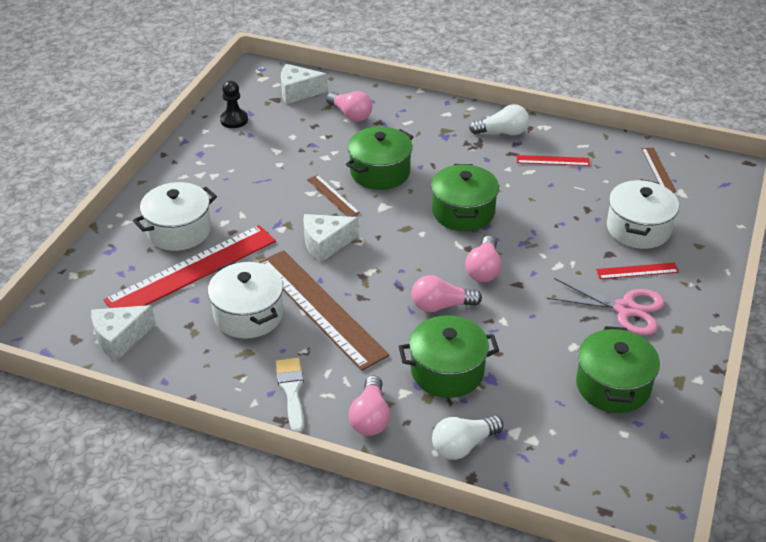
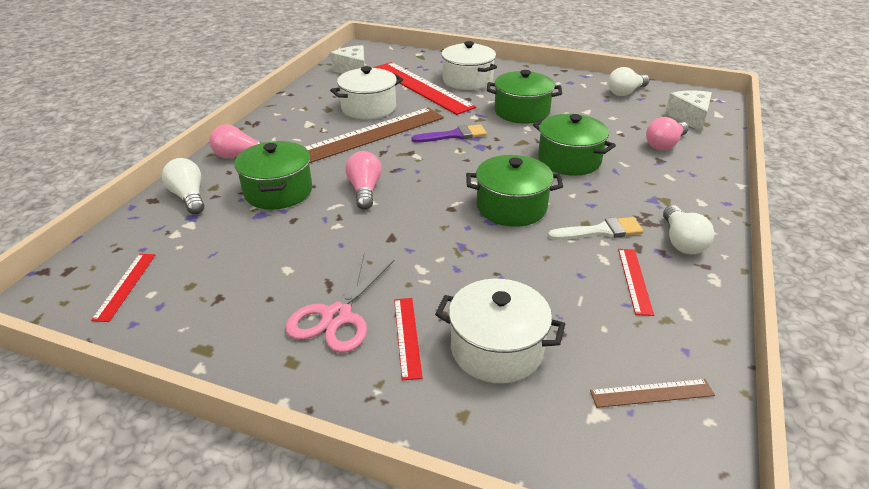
camera: 90 degrees right, 5 degrees down
black pawn [220,81,248,128] -> white light bulb [608,67,650,96]
white brush [276,358,304,433] -> white brush moved to [548,217,643,240]
white cheese [304,214,359,263] -> purple brush [412,124,487,143]
brown ruler [307,175,360,217] -> none
pink light bulb [465,236,502,282] -> none
green pot [576,326,660,413] -> green pot moved to [487,70,562,123]
none -> red ruler [91,254,155,322]

